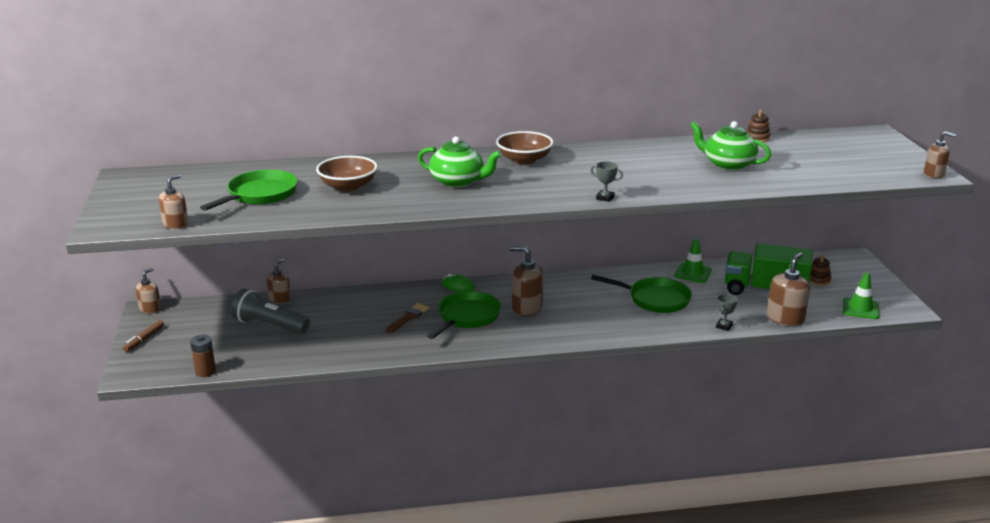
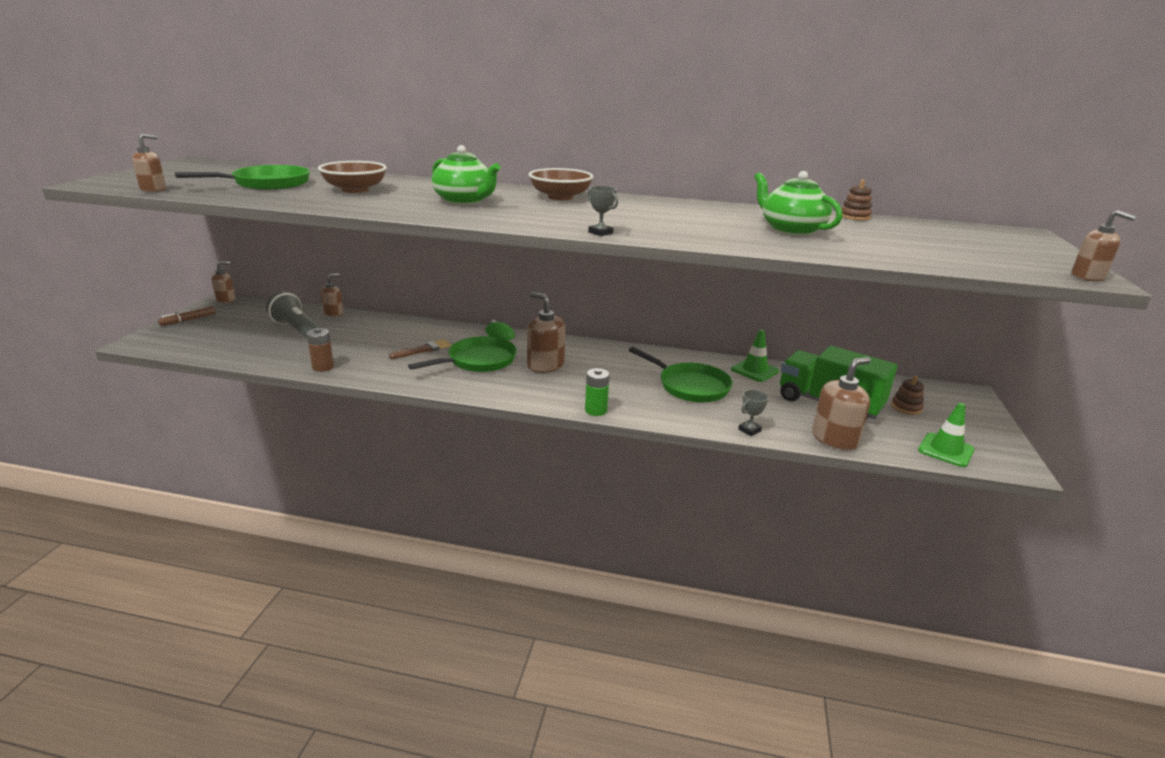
camera: 20 degrees right, 0 degrees up
brown battery [190,335,216,377] -> brown battery moved to [307,328,334,372]
none -> green battery [585,368,610,416]

